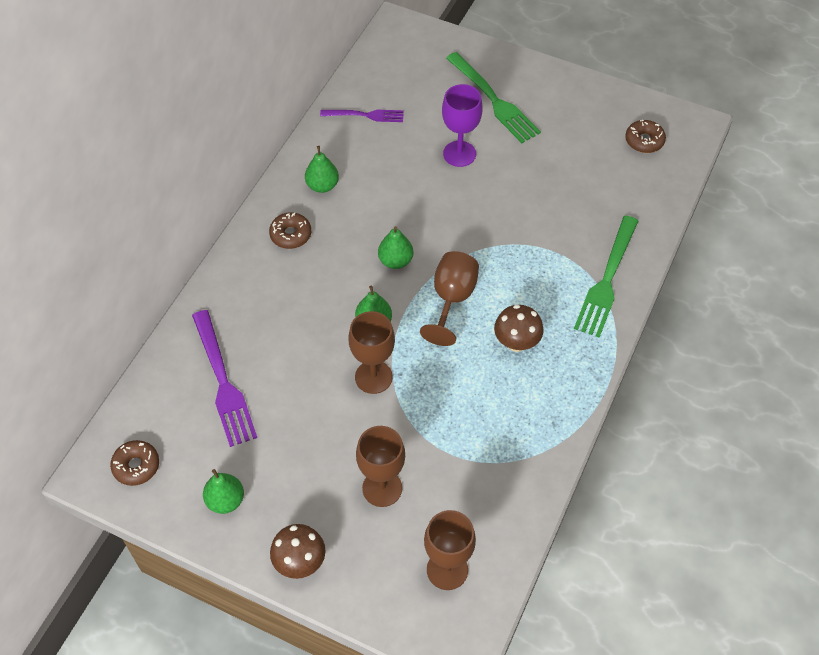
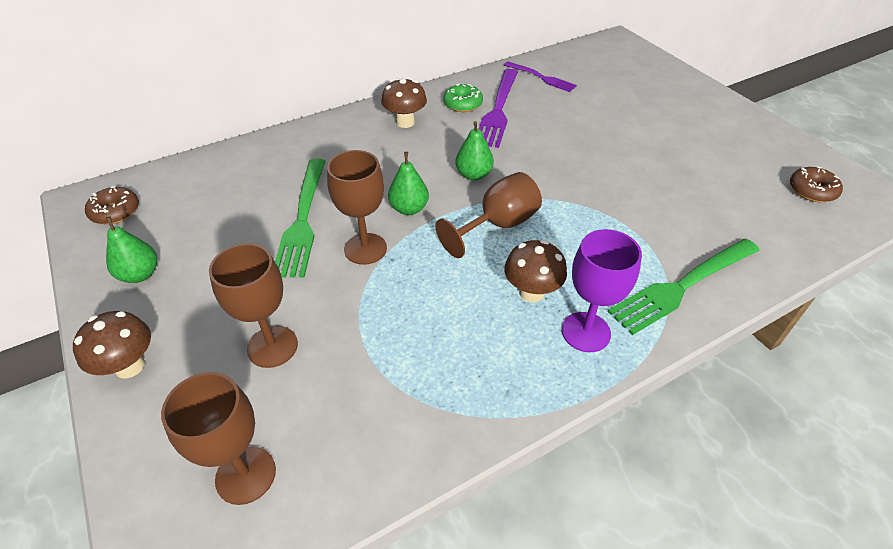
camera: 35 degrees right, 10 degrees down
purple fork [192,310,257,447] -> purple fork moved to [479,69,518,148]
brown donut [269,212,311,249] -> brown mushroom [381,78,427,128]
green pear [305,146,339,193] -> green donut [443,84,483,112]
purple goblet [442,84,482,167] -> purple goblet moved to [562,229,642,352]
green fork [446,52,541,143] -> green fork moved to [275,159,326,278]

